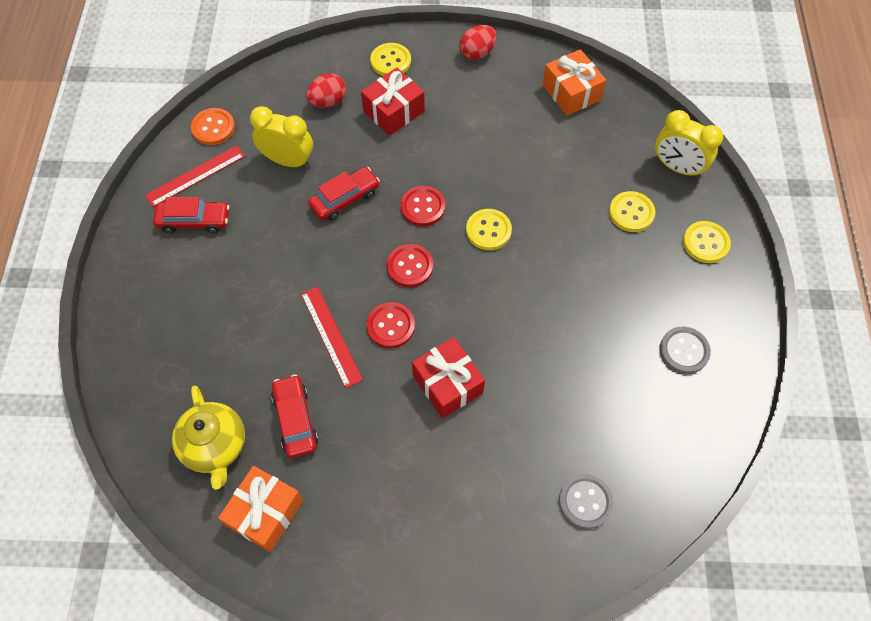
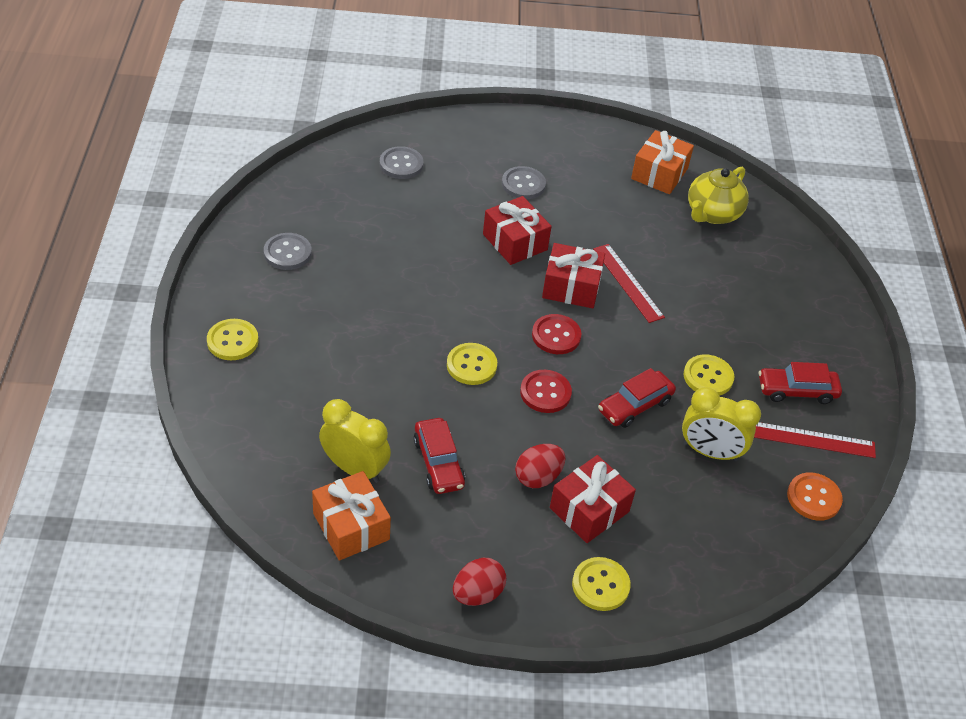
camera: 175 degrees right, 15 degrees down
red ruler [145,145,245,207] -> red ruler turned 45 degrees clockwise [754,422,876,458]
yellow teapot [172,386,245,490] -> yellow teapot turned 120 degrees counterclockwise [688,167,749,224]
red car [271,375,318,458] -> red car moved to [414,418,465,494]
red egg [306,73,346,108] -> red egg moved to [515,444,566,488]
red button [366,302,415,348] -> red gift [542,243,605,308]
yellow button [609,191,655,232] -> yellow button moved to [684,354,734,396]
yellow clock [655,110,723,178] -> yellow clock moved to [319,399,391,483]
none -> grey button [502,166,546,199]

